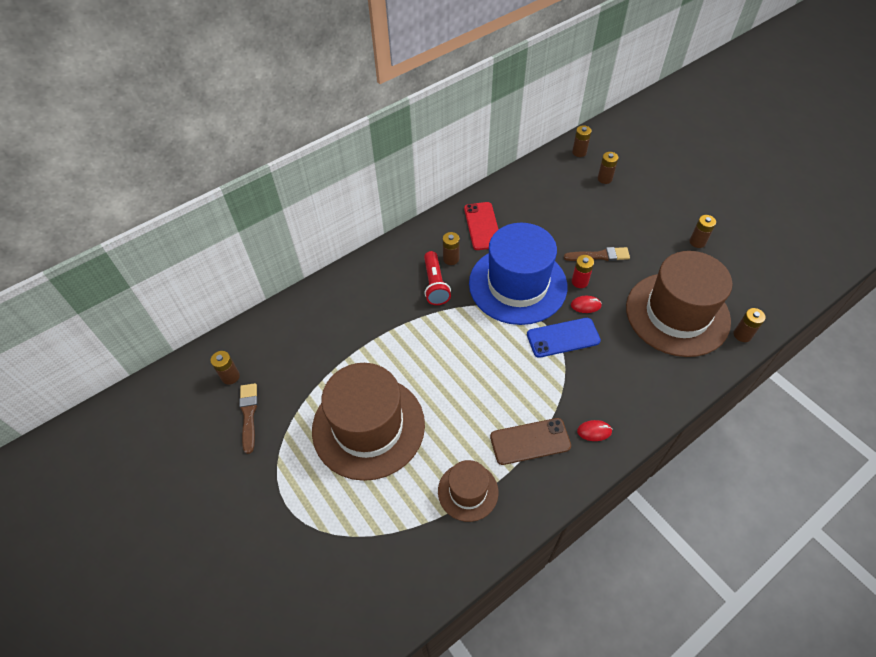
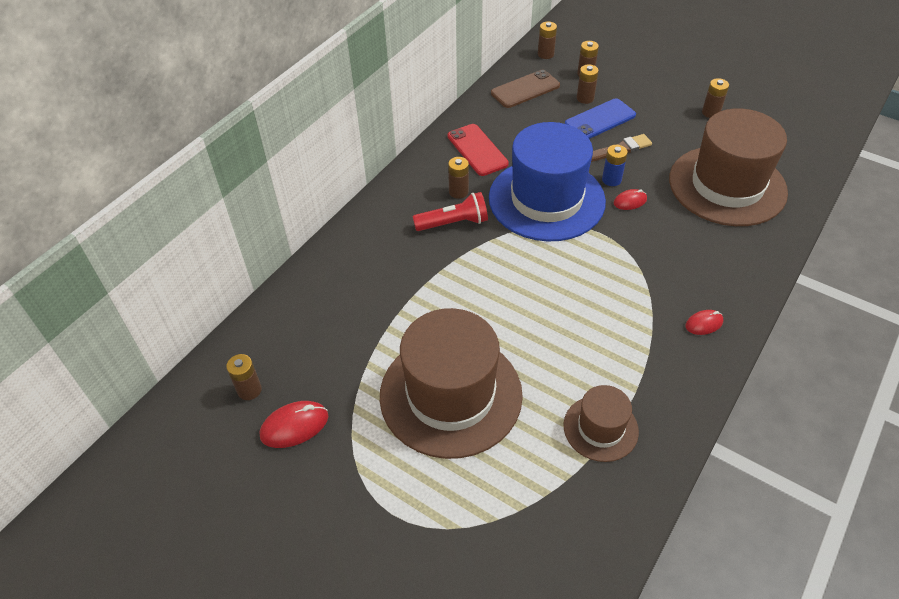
camera: 20 degrees left, 5 degrees down
brown brush [239,383,258,454] -> red mouse [260,401,328,448]
red flashlight [424,251,451,305] -> red flashlight turned 75 degrees counterclockwise [413,192,488,231]
brown phone [490,418,571,465] -> brown phone moved to [491,70,560,108]
blue phone [527,318,601,358] -> blue phone moved to [565,98,636,139]
red battery [572,255,594,288] -> blue battery [602,145,628,186]
brown battery [734,308,766,342] -> brown battery moved to [577,64,599,104]

